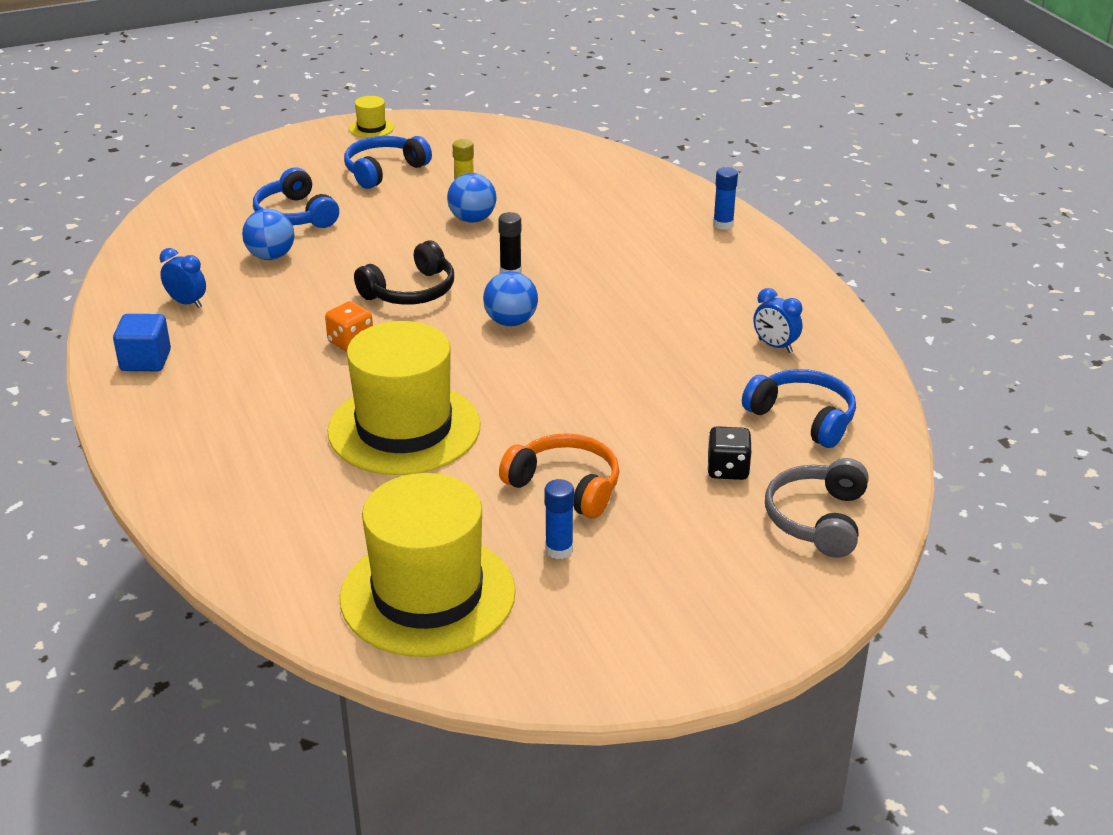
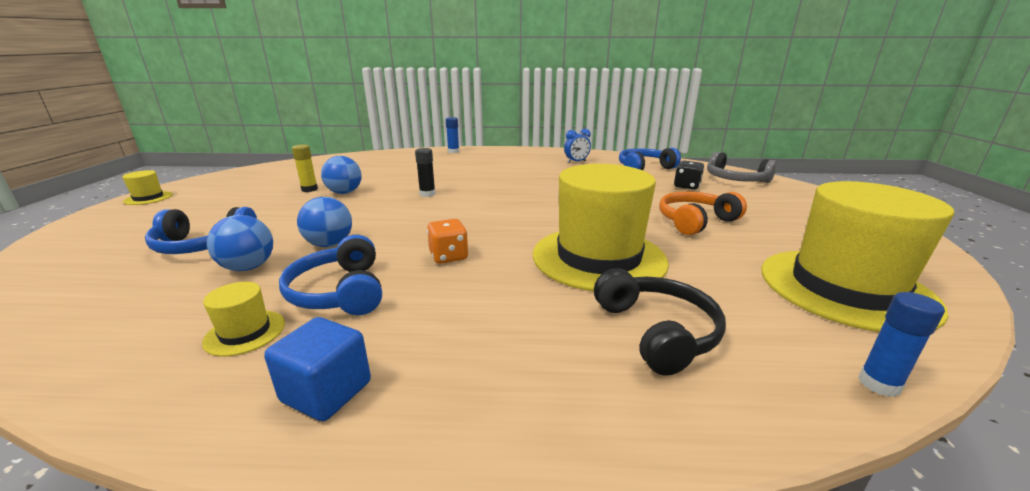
camera: 65 degrees left, 10 degrees down
blue clock [160,248,206,308] -> yellow hat [202,282,285,356]
blue headphones [344,136,432,189] -> blue headphones moved to [279,235,382,315]
black headphones [354,240,454,305] -> black headphones moved to [594,268,726,376]
blue ball [483,271,538,326] -> blue ball moved to [297,197,352,247]
blue glue stick [544,479,574,559] -> blue glue stick moved to [858,292,945,397]

